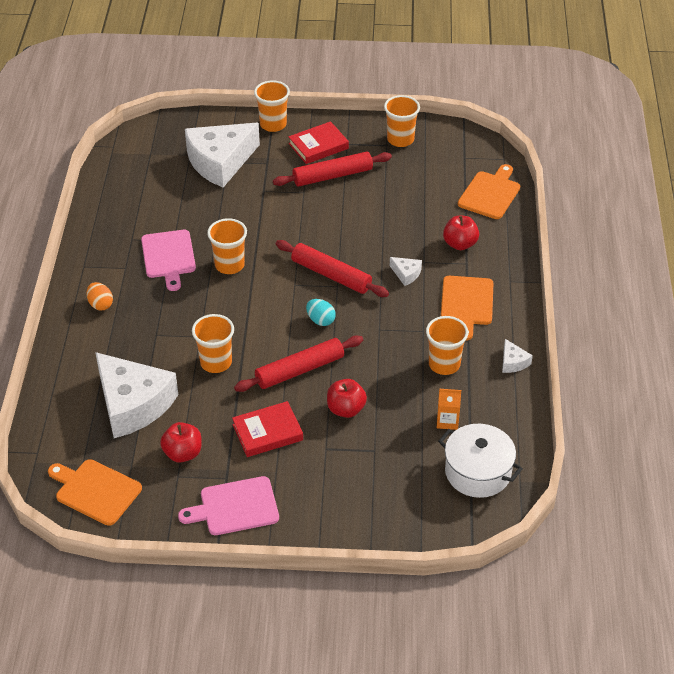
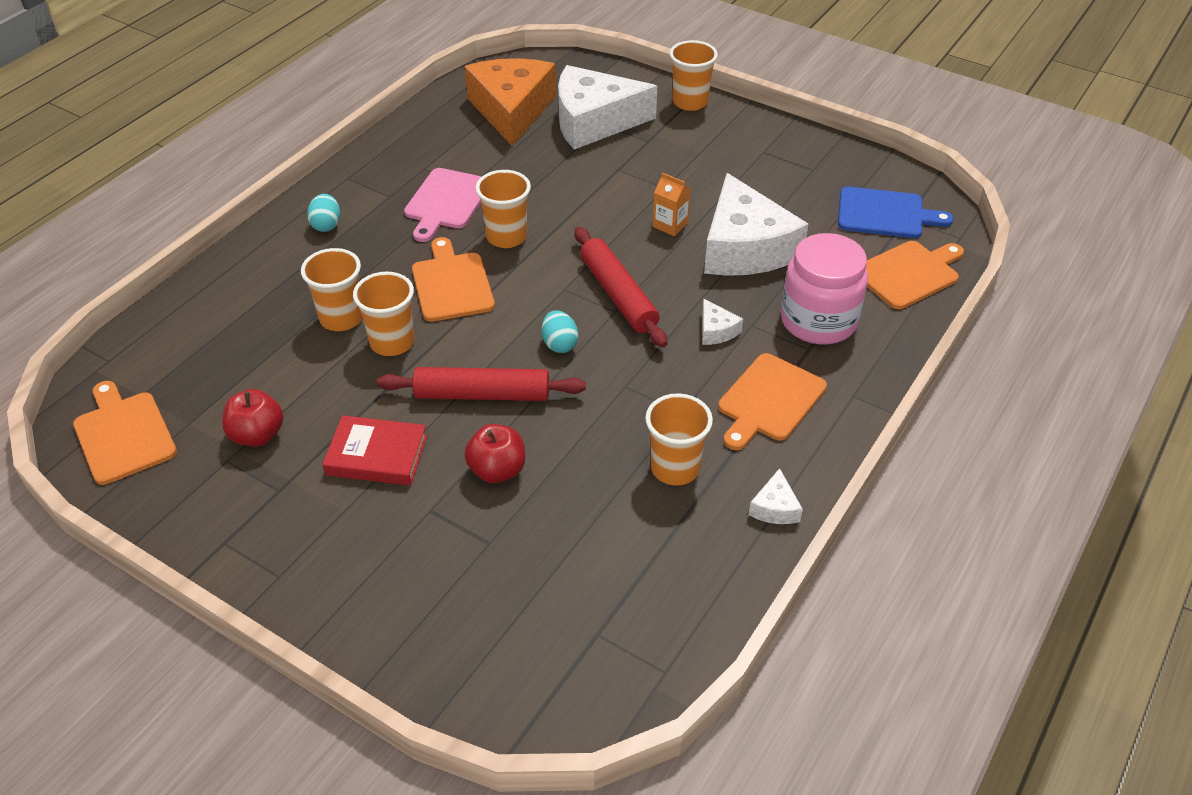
camera: 30 degrees right, 0 degrees up
orange egg [86,282,113,311] -> turquoise egg [307,194,340,232]
white cheese [95,352,178,438] -> white cheese moved to [704,173,808,276]
pink cutting board [178,476,279,535] -> none
red rolling pin [273,152,392,187] -> none
red book [288,121,349,164] -> none
orange cup [384,95,420,147] -> orange cup moved to [301,248,363,331]
orange carton [437,389,461,430] -> orange carton moved to [653,172,691,236]
white pot [438,424,523,498] -> none
red apple [443,216,479,250] -> pink jar [781,233,868,344]
none -> orange cutting board [412,237,495,322]
none -> orange cheese [465,58,556,146]
none -> blue cutting board [838,187,954,238]

